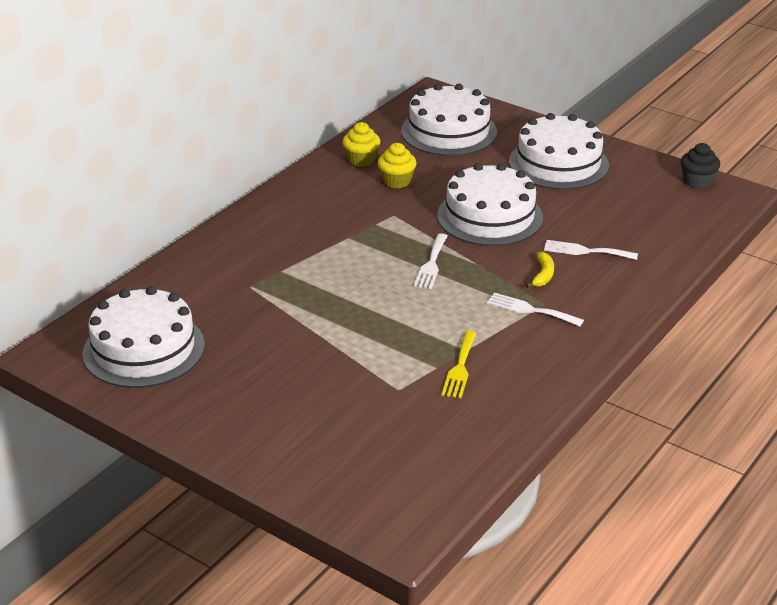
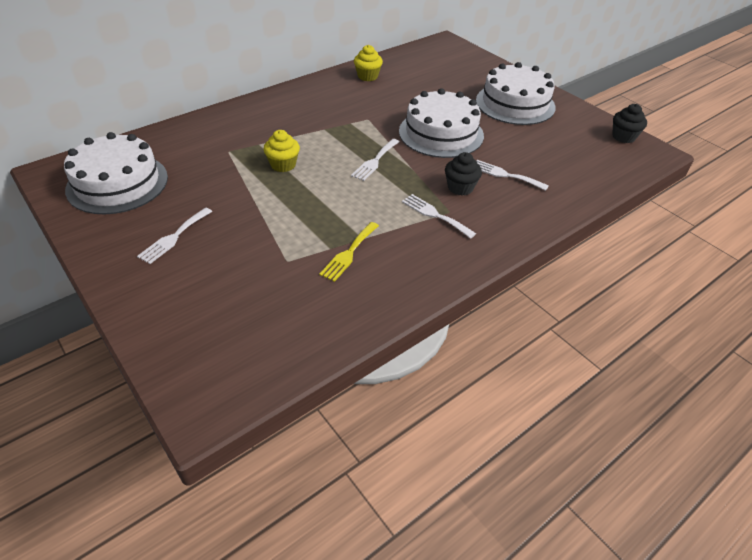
camera: 15 degrees right, 10 degrees up
yellow cupcake [378,143,417,189] -> yellow cupcake moved to [264,130,300,172]
white cake [401,84,497,156] -> none
yellow banana [526,252,554,288] -> black cupcake [445,152,482,196]
none -> white fork [137,208,213,264]

